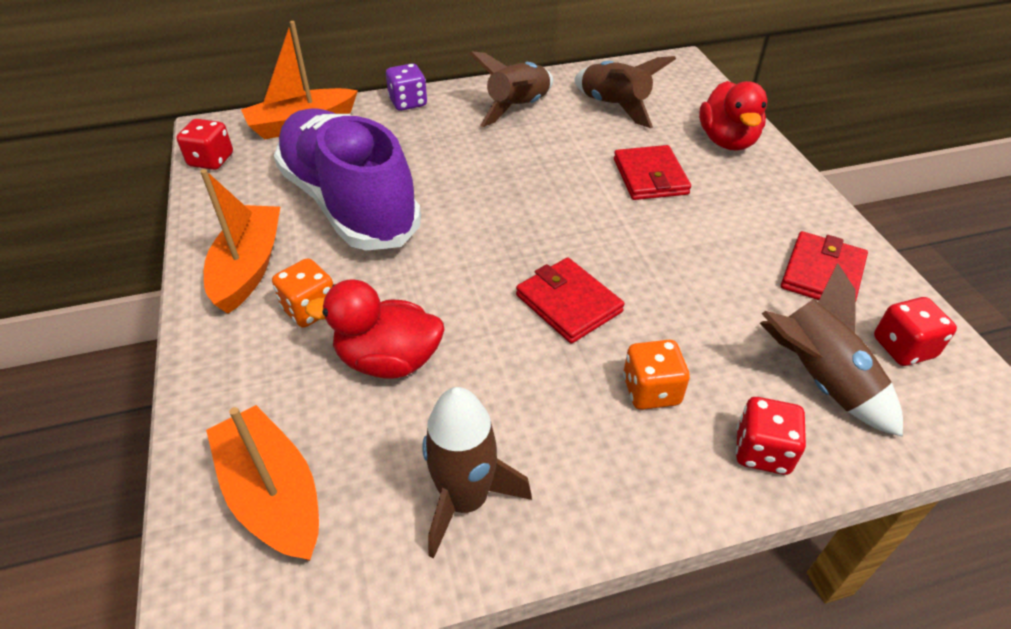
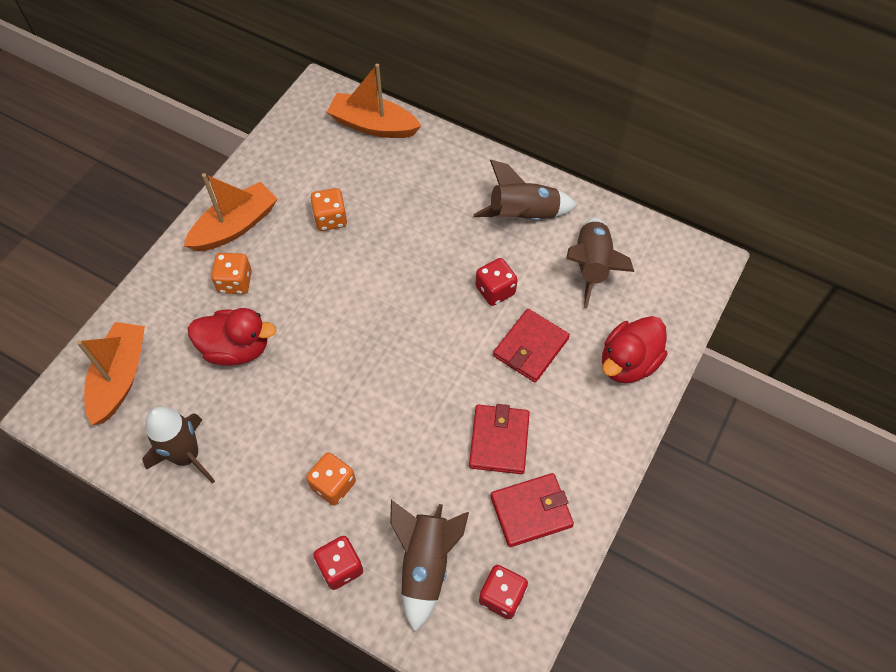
camera: 45 degrees right, 15 degrees up
red dice [177,119,233,170] -> red dice moved to [475,258,518,306]
purple shoe [274,108,421,250] -> orange dice [310,188,347,231]
red duck [305,280,444,379] -> red duck turned 135 degrees clockwise [188,308,276,366]
purple dice [386,63,427,111] -> none
red wallet [516,257,625,344] -> red wallet moved to [469,404,530,474]

